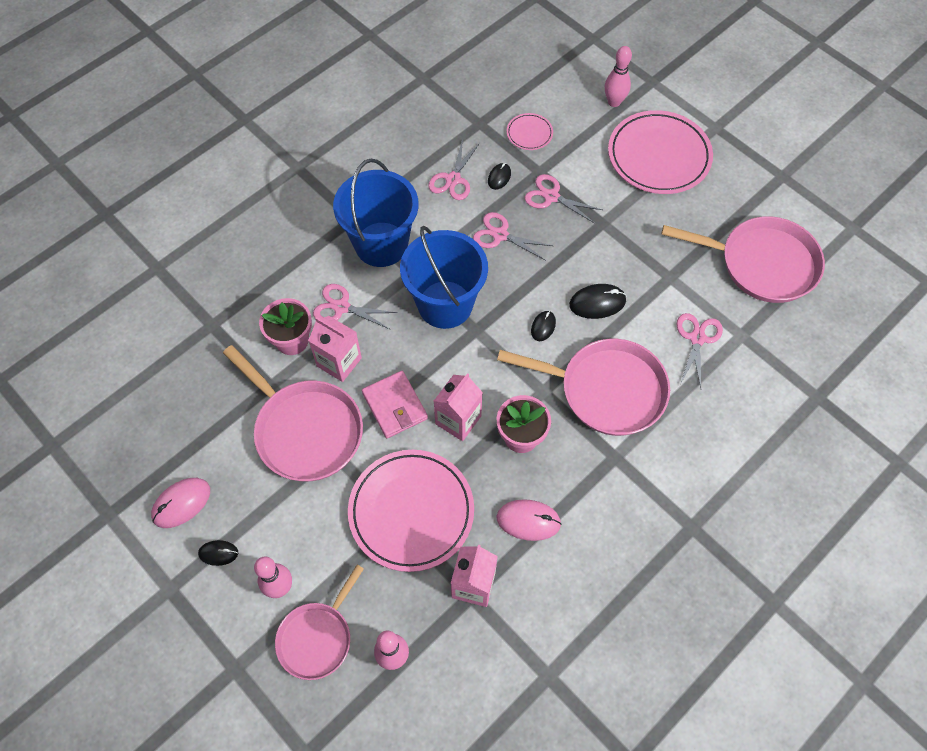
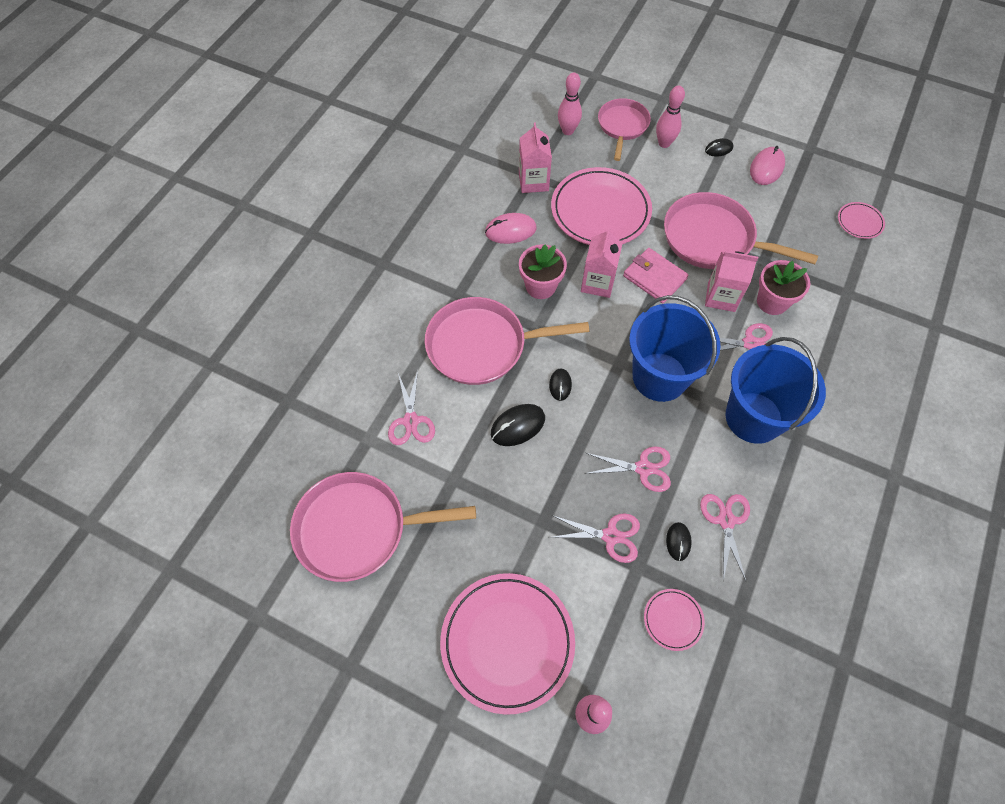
camera: 160 degrees right, 0 degrees up
none -> pink plate [838,202,885,239]

